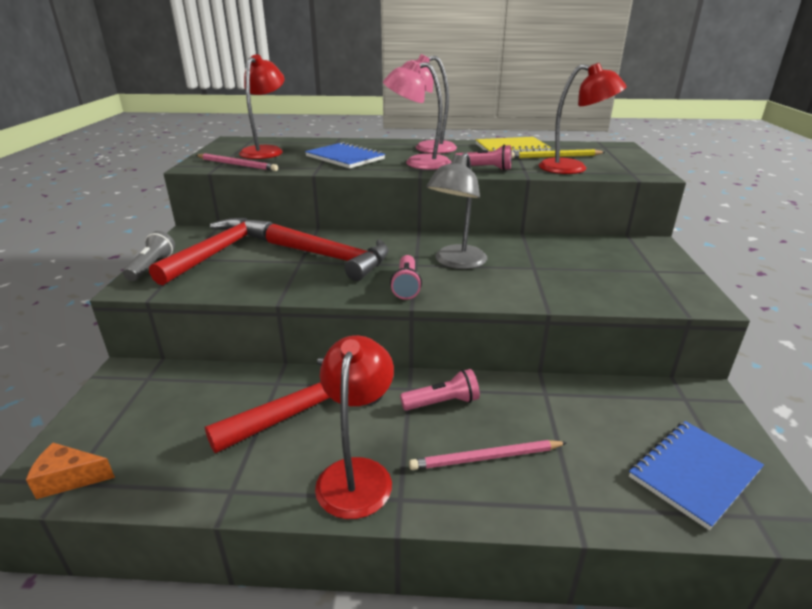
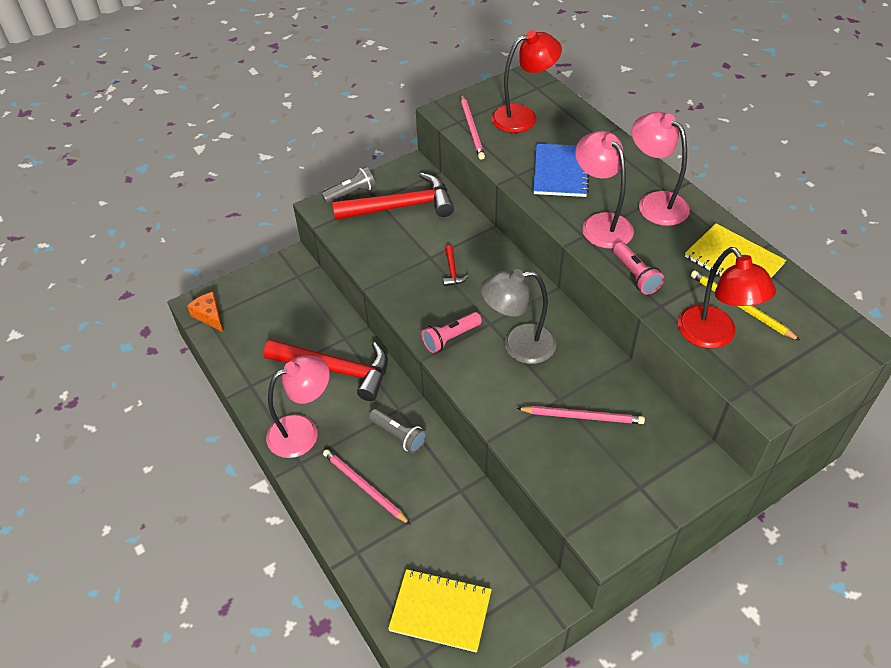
camera: 55 degrees right, 20 degrees up
red hammer [266,224,389,281] -> red hammer [443,245,469,286], size x0.41
red lamp [315,335,394,519] -> pink lamp [266,356,330,458]
pink flashlight [400,369,480,411] -> grey flashlight [369,409,427,454]
blue notebook [629,421,764,530] -> yellow notebook [388,569,492,652]
none -> pink pencil [516,406,645,424]

